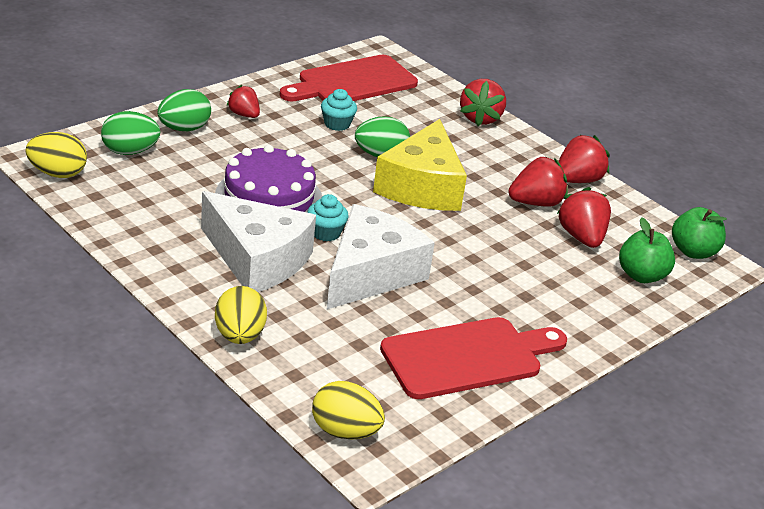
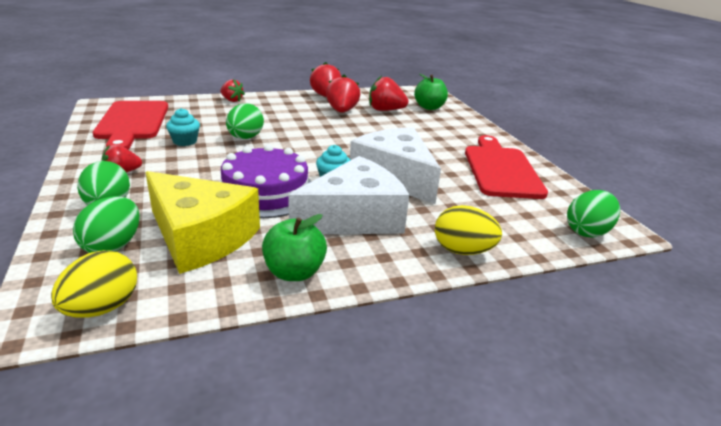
camera: 65 degrees left, 5 degrees down
yellow egg [312,381,385,439] -> green egg [567,190,620,238]
yellow cheese [373,119,467,211] -> yellow cheese moved to [145,171,260,274]
red strawberry [460,79,506,126] -> red strawberry [220,79,245,102], size x0.65
green apple [672,207,727,259] -> green apple moved to [262,214,327,281]

